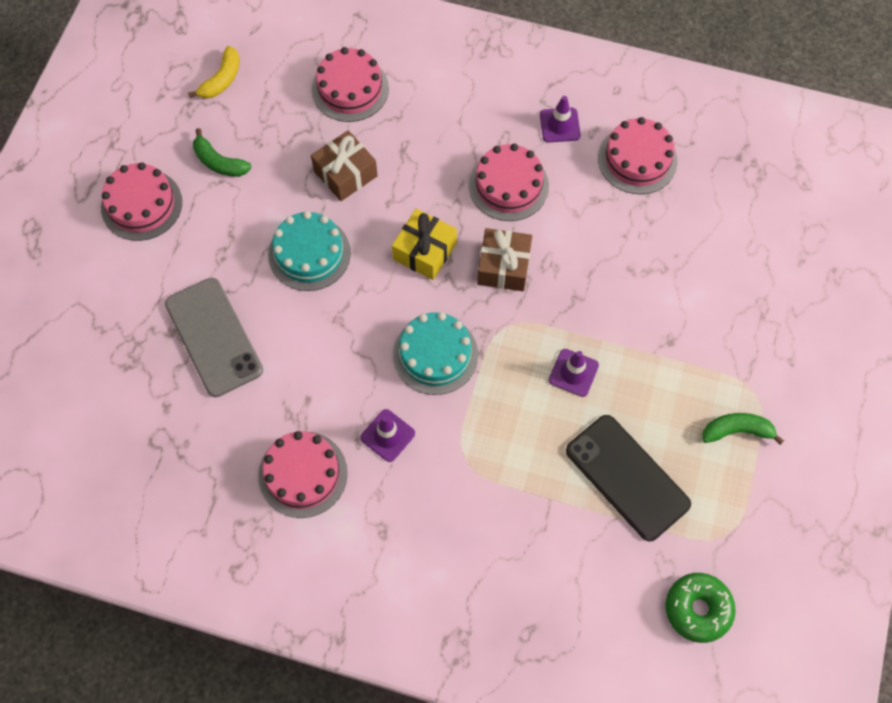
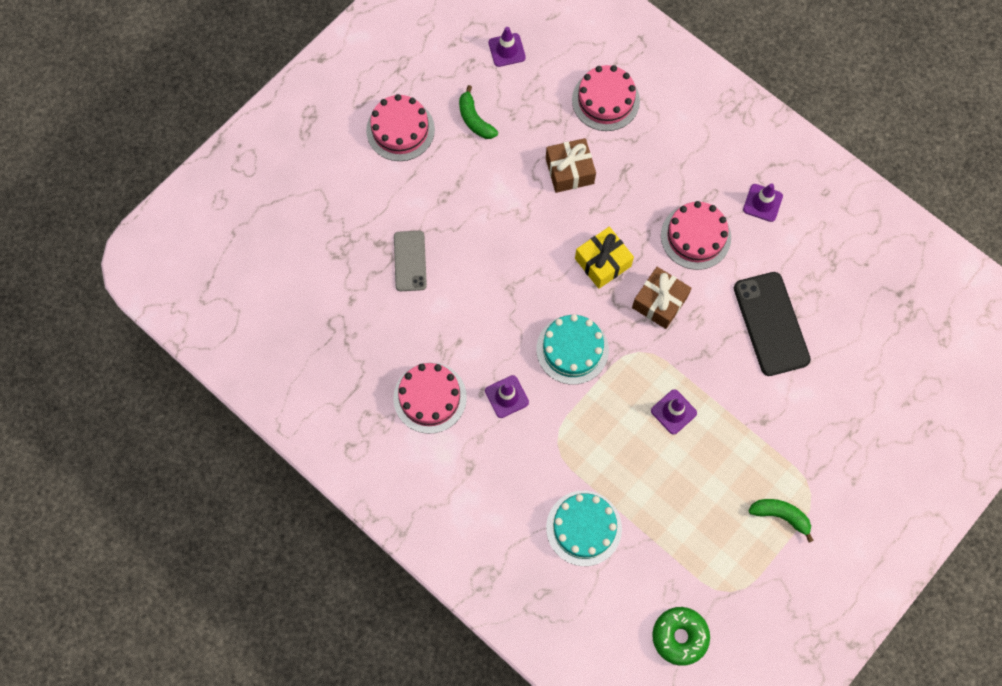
camera: 25 degrees right, 5 degrees up
grey phone [165,278,263,397] -> grey phone [394,231,427,291], size x0.62
yellow banana [188,46,239,99] -> purple traffic cone [489,27,526,67]
turquoise cake [268,211,351,291] -> turquoise cake moved to [546,491,622,566]
black phone [566,415,691,541] -> black phone moved to [734,272,811,376]
pink cake [598,117,677,194] -> none

